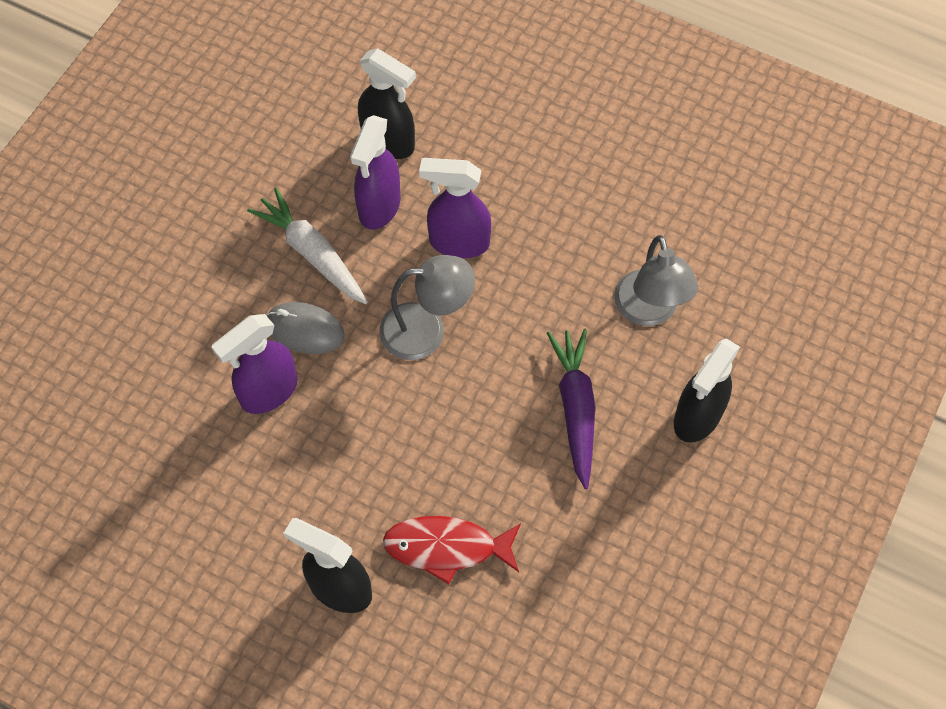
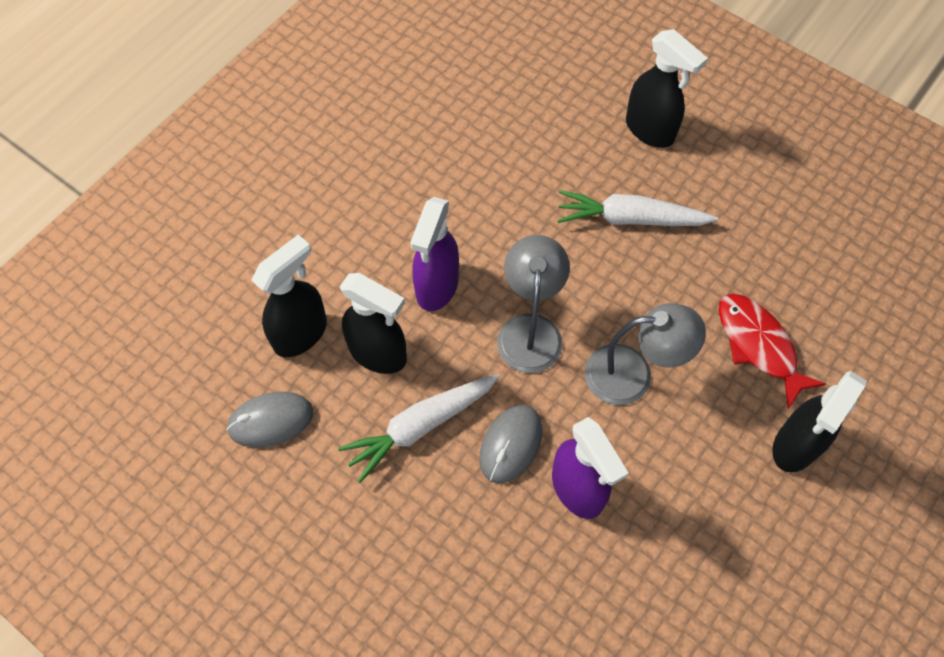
camera: 80 degrees left, 0 degrees up
purple spray bottle [350,115,401,230] -> black spray bottle [340,273,407,374]
red fish [383,516,521,584] -> red fish turned 135 degrees clockwise [719,293,826,409]
purple carrot [547,329,595,489] -> white carrot [557,190,718,226]
grey lamp [614,235,698,326] -> grey lamp moved to [585,303,706,405]
none -> grey mouse [227,392,313,447]

